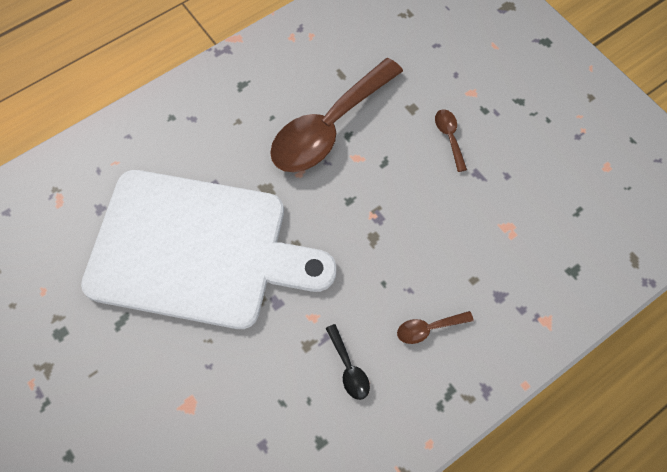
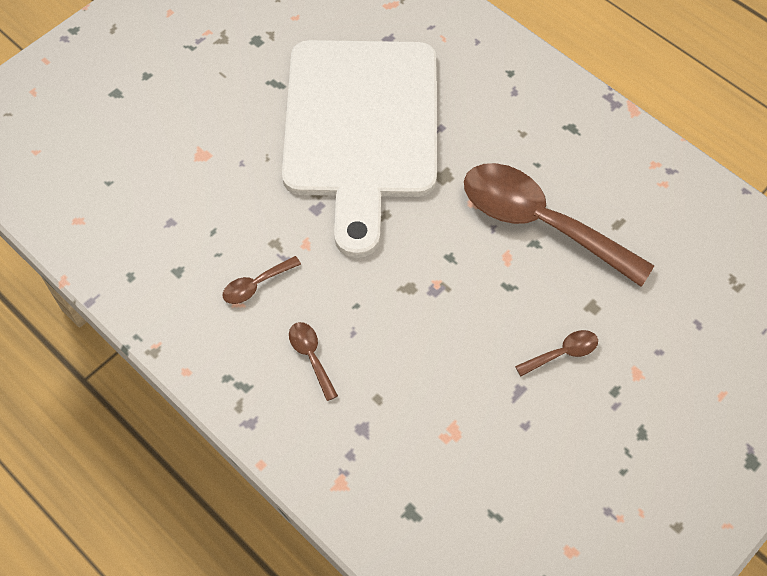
camera: 80 degrees right, 5 degrees down
black spoon [325,324,370,400] -> brown spoon [222,256,301,304]

